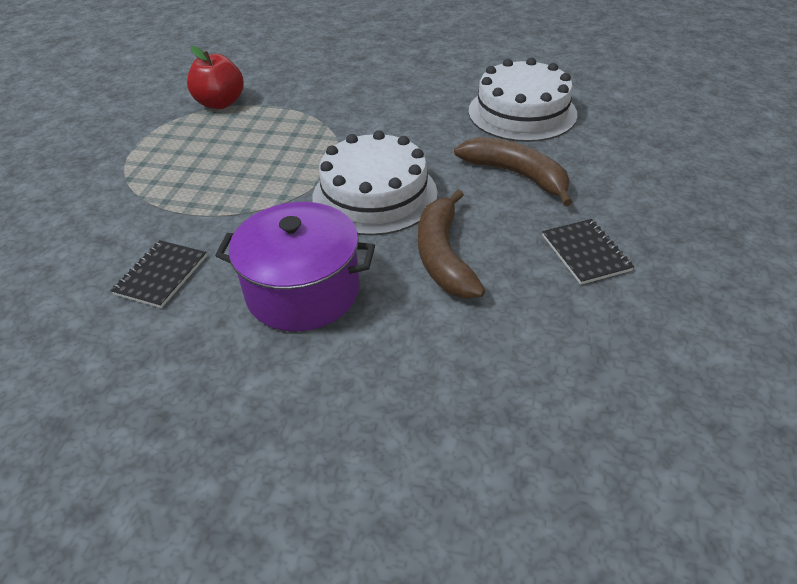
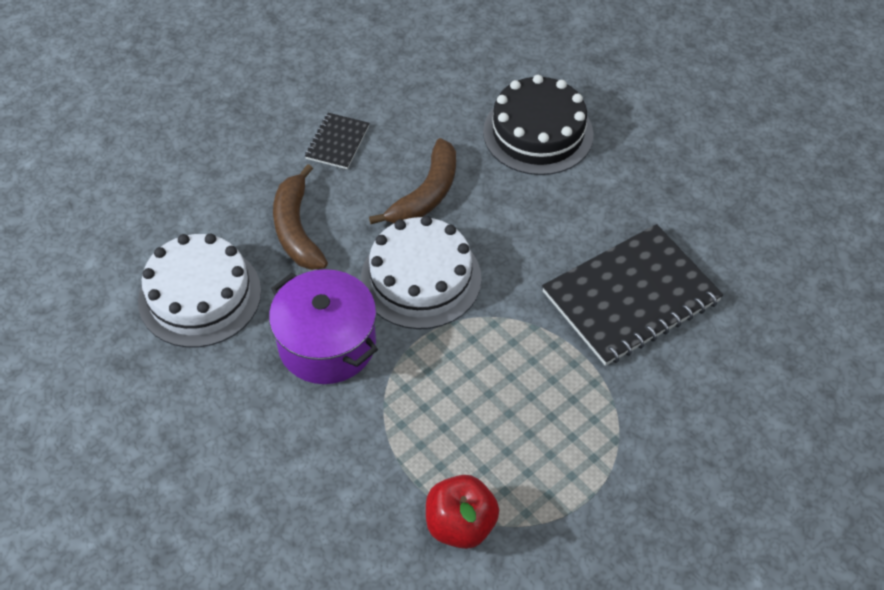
camera: 145 degrees left, 10 degrees up
black notebook [111,240,207,308] -> black notebook [542,224,723,366], size x2.12
purple pot [215,202,375,331] -> purple pot moved to [269,269,378,384]
none -> black cake [483,75,594,175]

